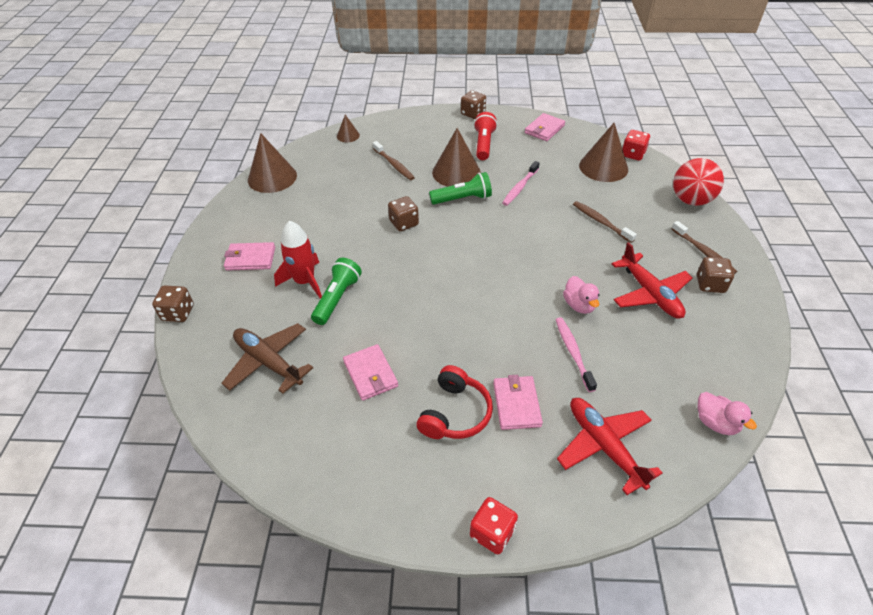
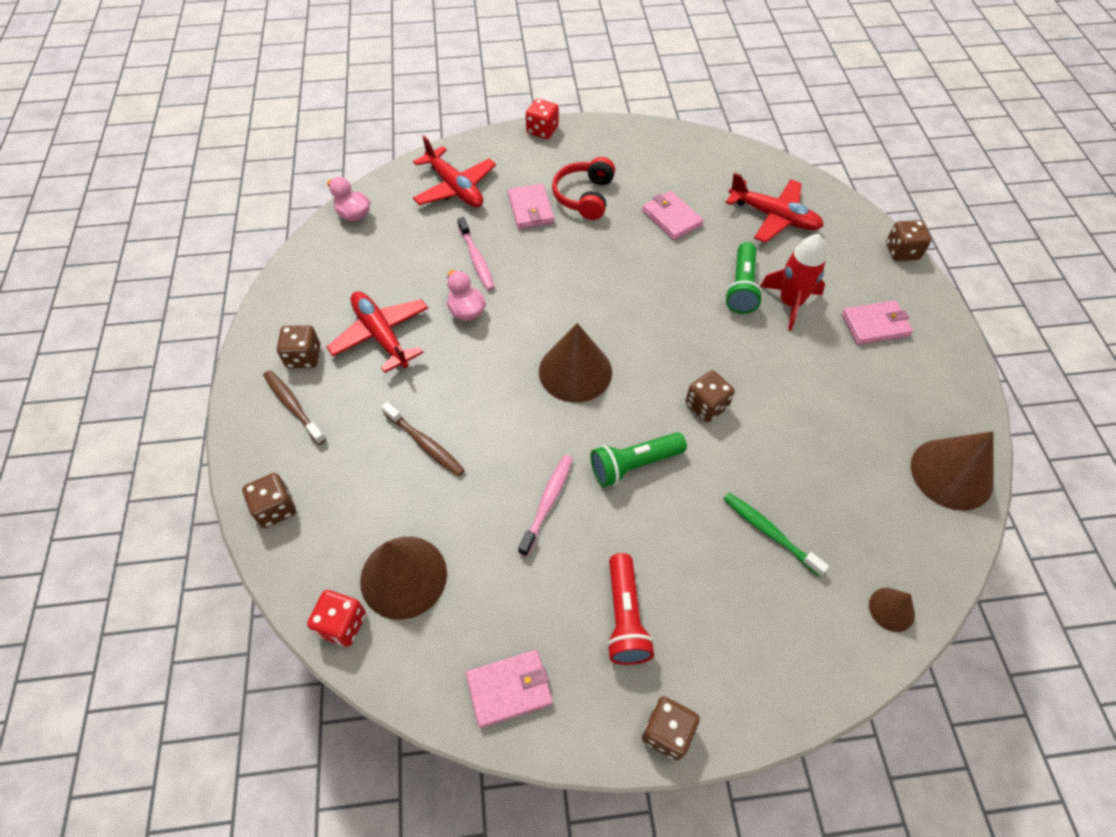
camera: 170 degrees right, 10 degrees up
brown plane [221,323,313,394] -> red plane [726,173,824,243]
brown toothbrush [373,141,415,180] -> green toothbrush [724,493,829,577]
brown cone [432,128,481,186] -> brown cone moved to [539,323,612,403]
pink wallet [525,113,565,141] -> pink wallet turned 45 degrees clockwise [466,650,553,728]
red ball [673,158,724,206] -> brown dice [242,473,296,528]

